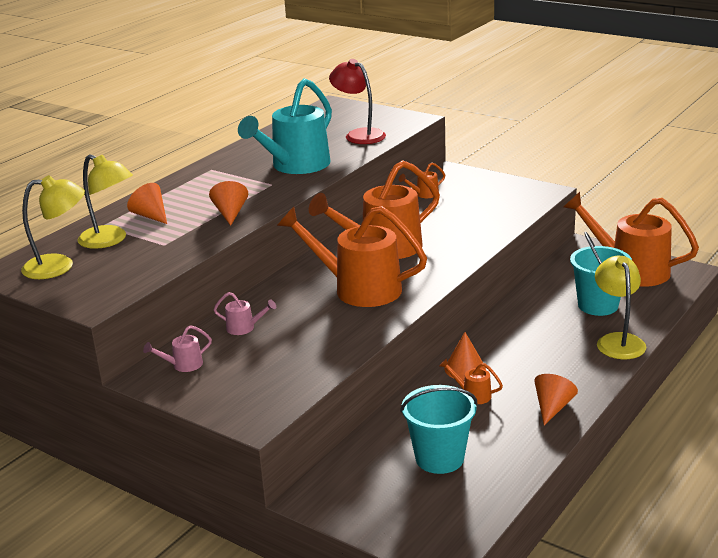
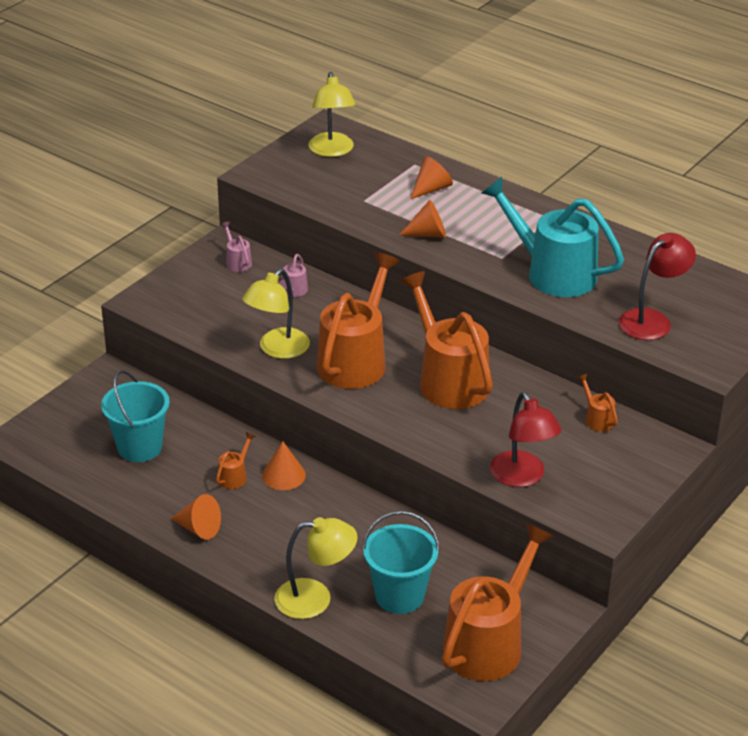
camera: 90 degrees right, 10 degrees up
yellow lamp [77,154,133,249] -> yellow lamp moved to [242,269,310,359]
none -> red lamp [490,392,562,487]

